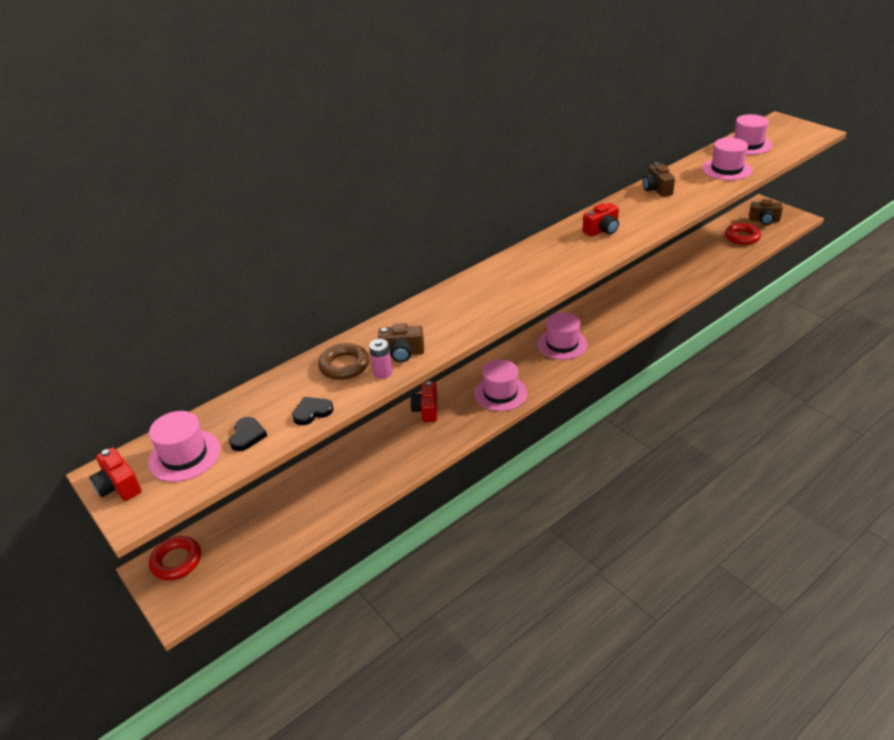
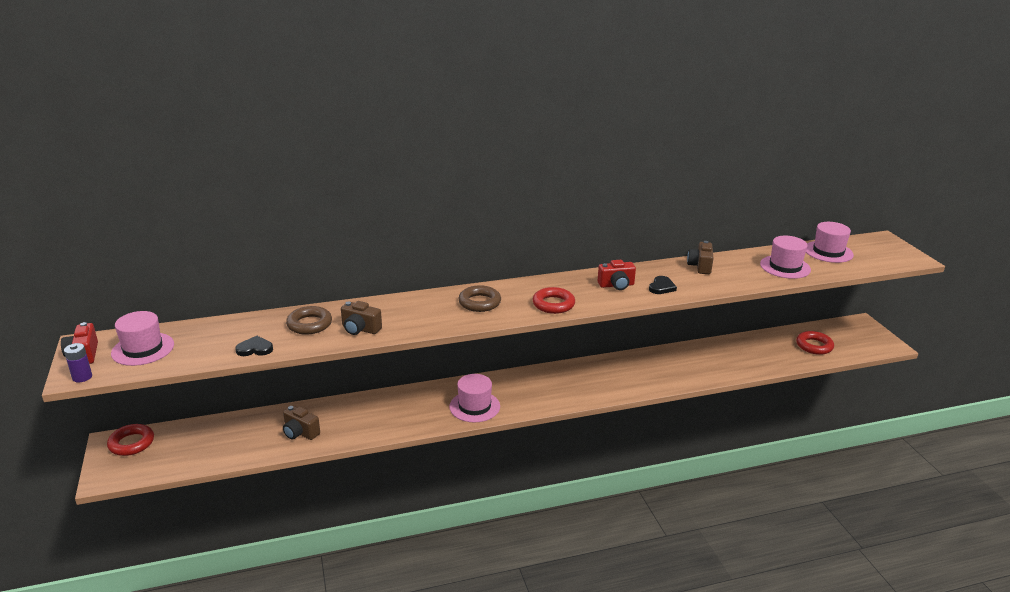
camera: 20 degrees right, 10 degrees down
black heart [229,417,267,451] -> black heart moved to [649,276,677,294]
pink battery [369,339,392,379] -> none
red camera [410,381,438,422] -> none
pink hat [537,312,588,360] -> none
brown camera [749,199,783,225] -> brown camera moved to [283,405,320,440]
none -> purple battery [64,343,92,383]
none -> brown ring [458,285,501,312]
none -> red ring [533,287,575,314]

